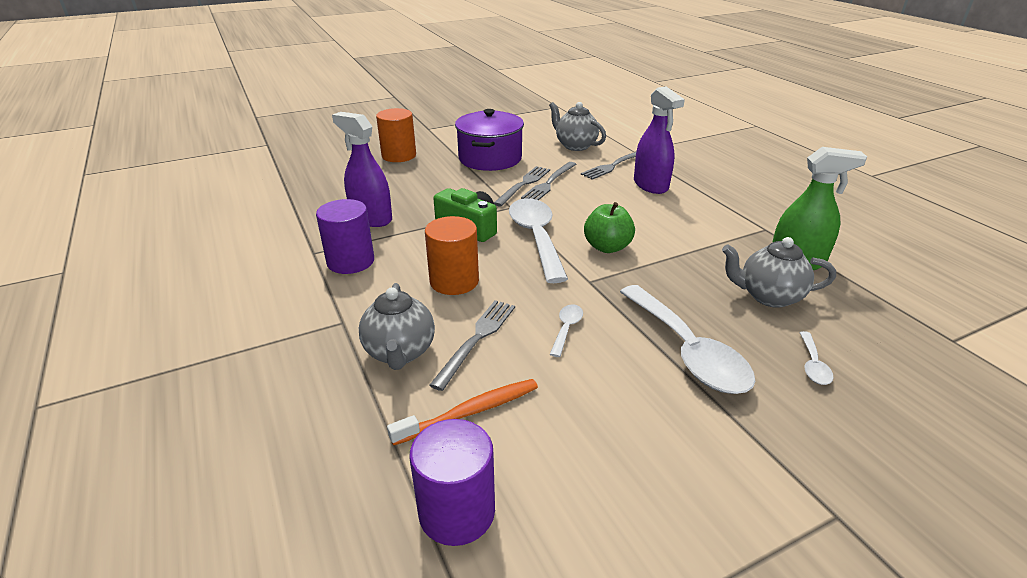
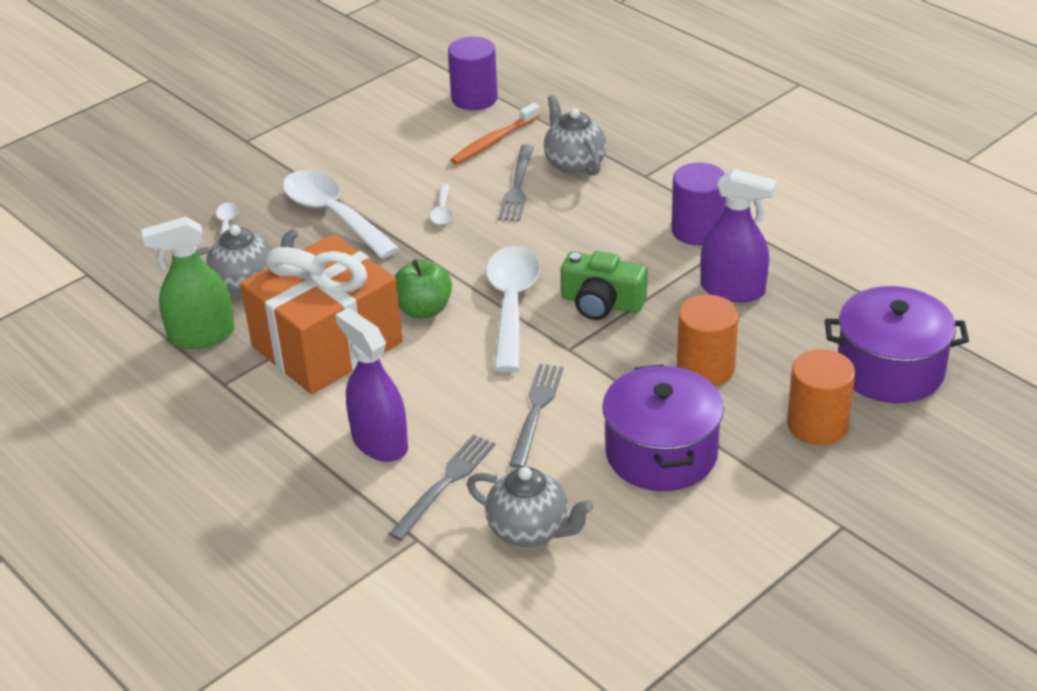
camera: 165 degrees right, 5 degrees up
orange cylinder [425,216,479,295] -> orange cylinder moved to [677,295,738,386]
grey fork [494,166,550,206] -> none
white spoon [509,198,568,283] -> white spoon turned 150 degrees counterclockwise [486,246,540,372]
none -> orange gift [240,234,403,394]
none -> purple pot [825,286,969,403]

